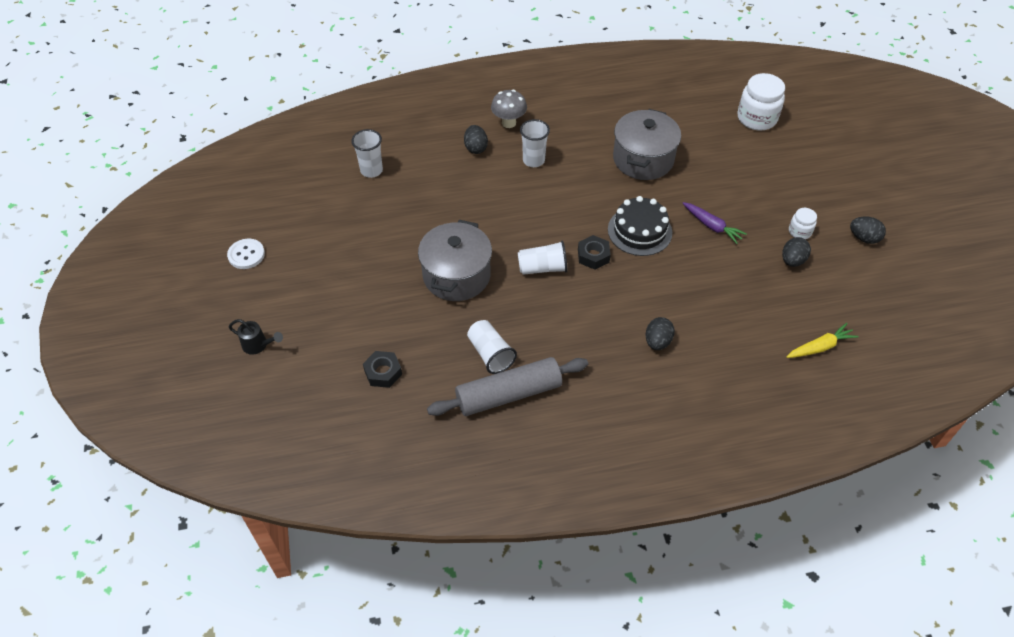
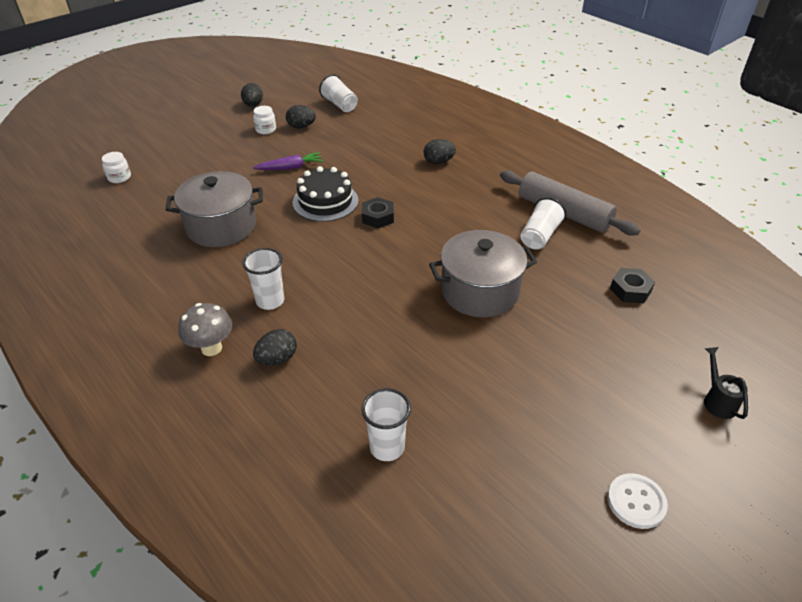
camera: 120 degrees left, 10 degrees down
white cup [518,241,567,275] -> white cup moved to [319,74,358,112]
purple carrot [682,202,747,244] -> purple carrot turned 60 degrees clockwise [253,152,323,170]
white jar [737,73,785,131] -> white jar [102,152,131,183], size x0.53
yellow carrot [787,323,859,358] -> none

